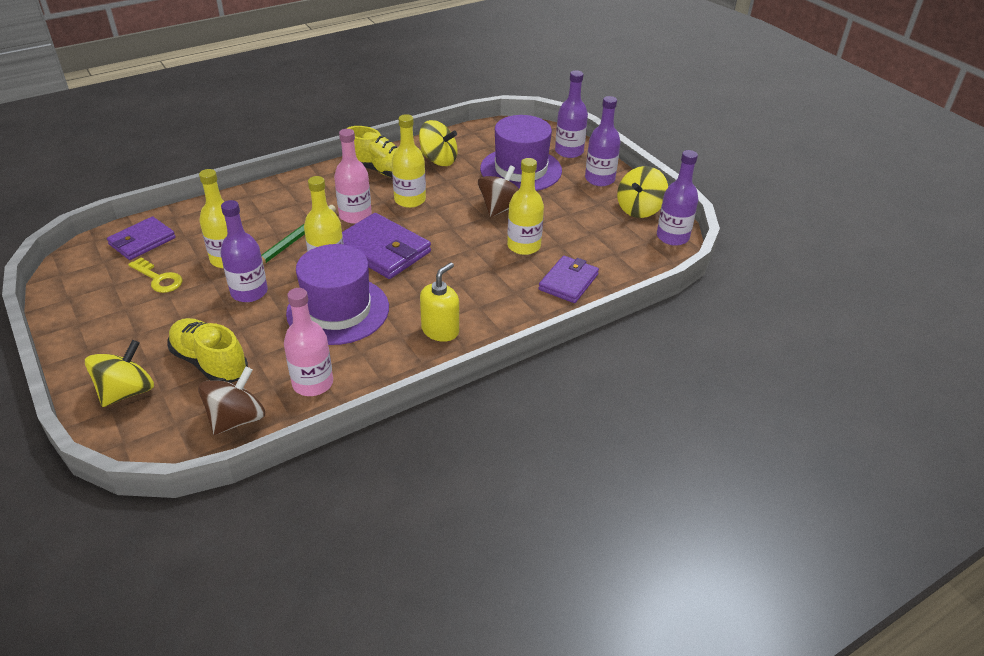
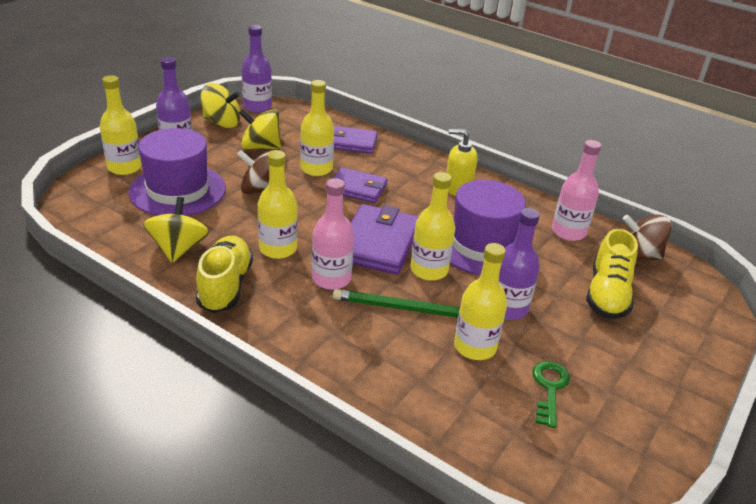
camera: 115 degrees left, 5 degrees down
yellow spinning top [85,340,154,407] -> yellow spinning top moved to [239,109,281,149]
purple wallet [107,216,176,260] -> purple wallet moved to [332,167,388,203]
yellow key [128,257,183,293] -> green key [532,361,570,428]
purple bottle [555,70,588,158] -> yellow bottle [100,75,142,175]

